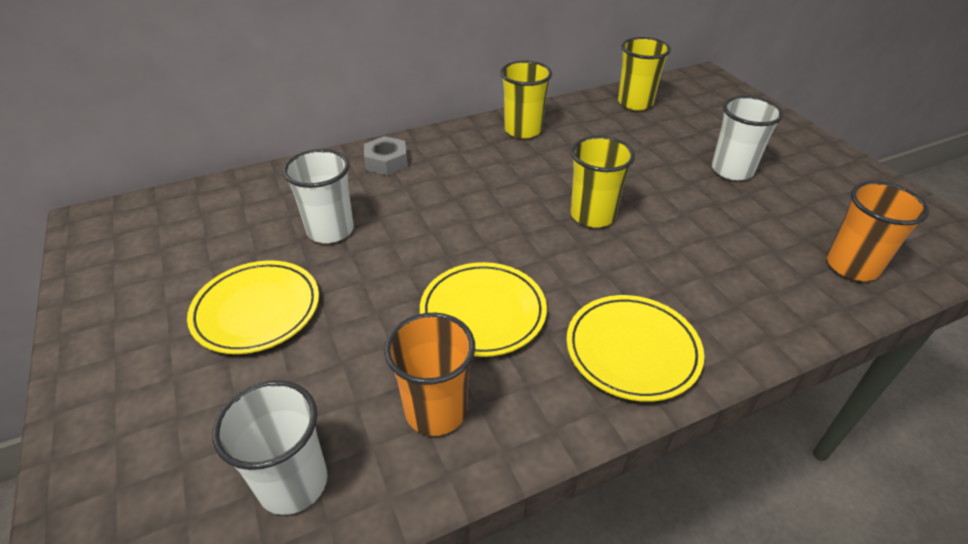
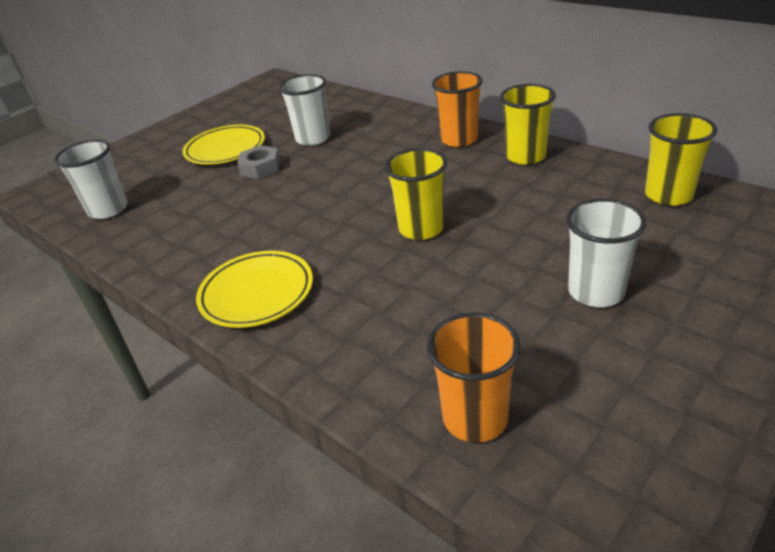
camera: 70 degrees right, 5 degrees down
grey nut [364,136,408,175] -> grey nut moved to [237,145,280,179]
orange cup [384,313,475,436] -> orange cup moved to [432,71,483,147]
yellow plate [420,262,547,357] -> none

